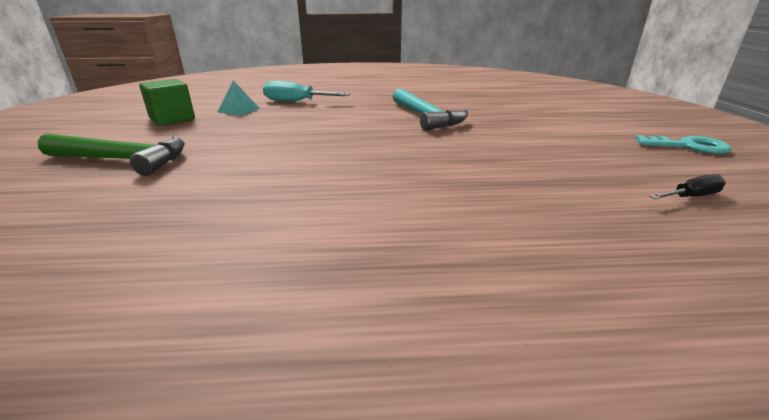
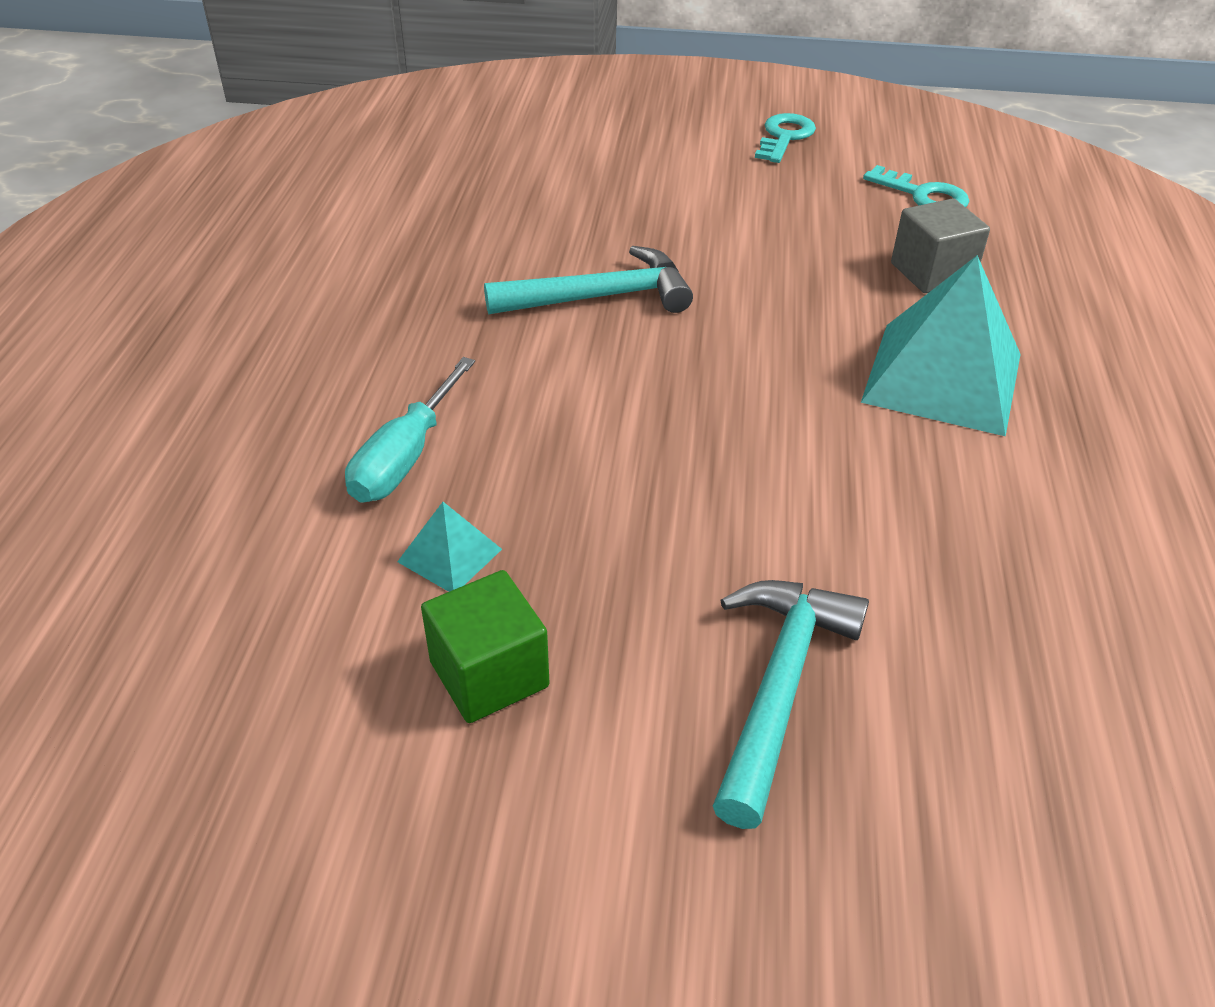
camera: 80 degrees left, 15 degrees up
green hammer [37,134,185,176] -> turquoise hammer [713,580,869,829]
black screwdriver [649,174,726,199] -> turquoise key [863,165,969,207]
none -> turquoise pyramid [861,255,1021,437]
none -> grey cube [891,198,990,293]

